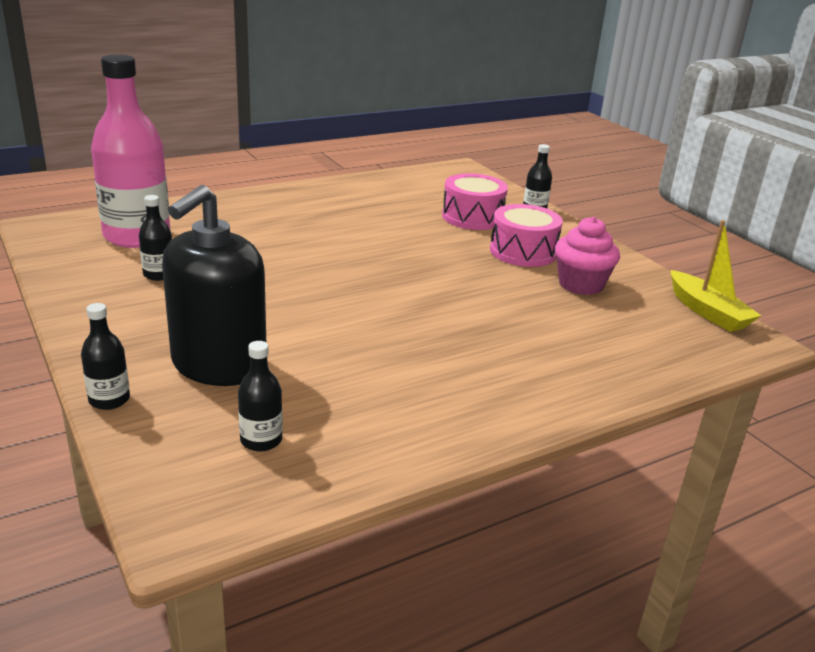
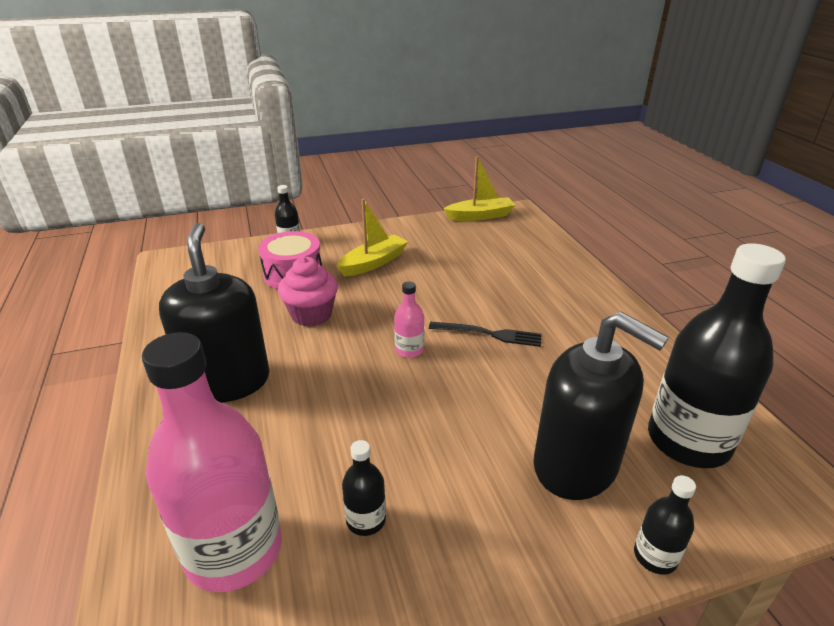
camera: 75 degrees left, 5 degrees up
black bottle [238,341,283,451] -> black bottle [648,243,786,468], size x2.30
pink drum [490,204,563,267] -> yellow boat [336,199,408,277]
pink cupcake [555,217,620,295] -> pink cupcake moved to [278,257,338,327]
none -> black soap dispenser [159,223,270,403]
none -> pink bottle [394,282,424,358]
none -> black fork [429,322,542,347]

